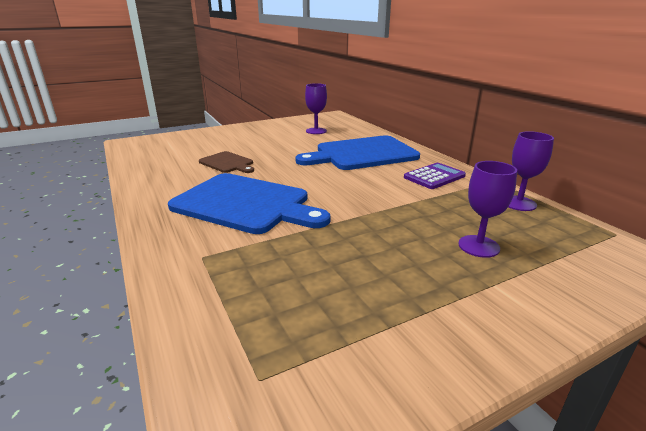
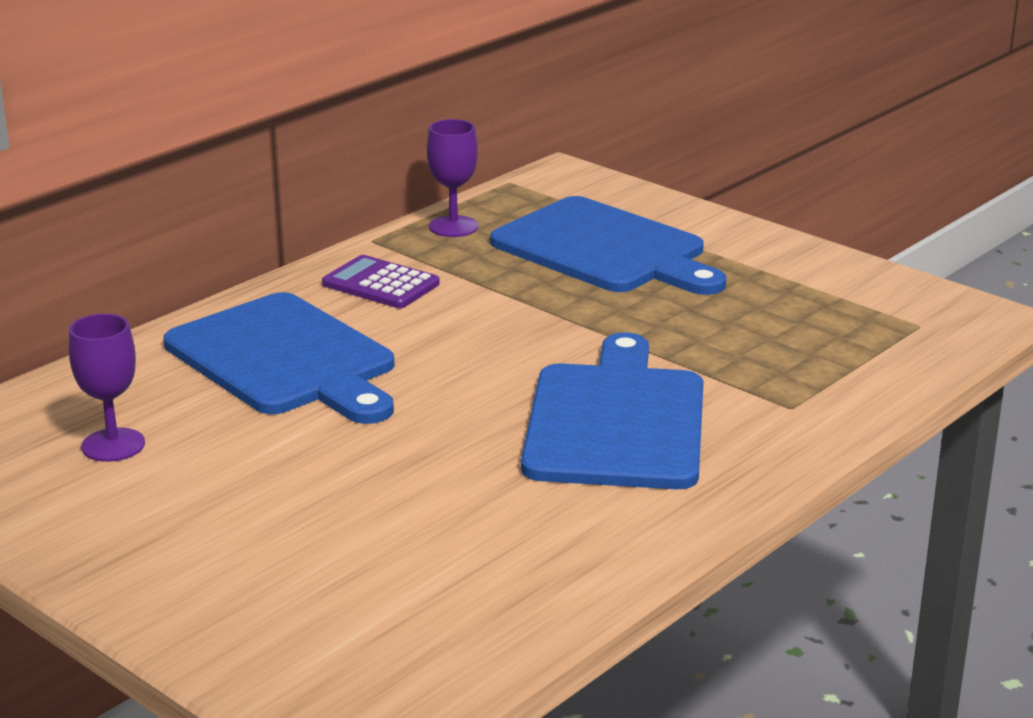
camera: 110 degrees left, 0 degrees up
brown cutting board [199,151,254,173] -> none
purple goblet [458,161,517,258] -> blue cutting board [490,196,726,295]

